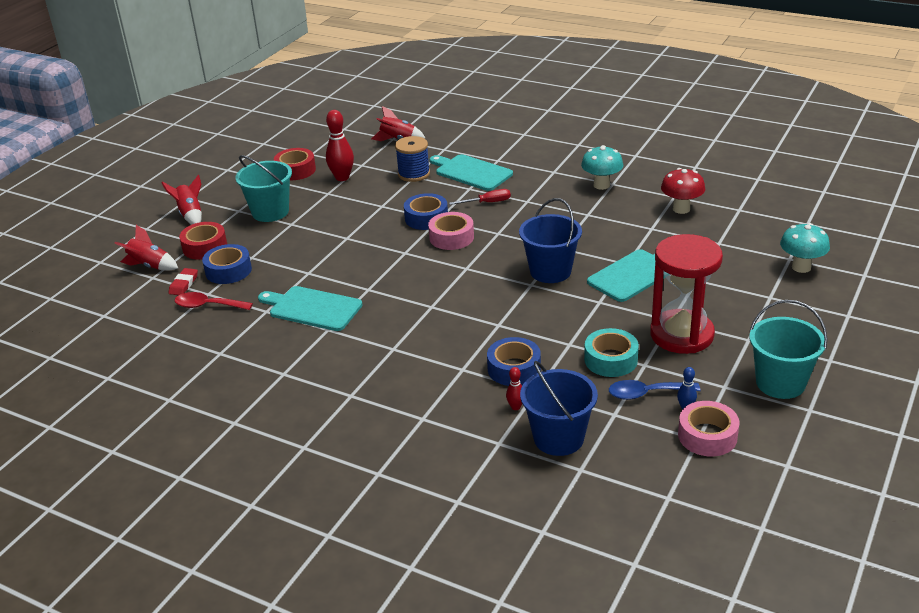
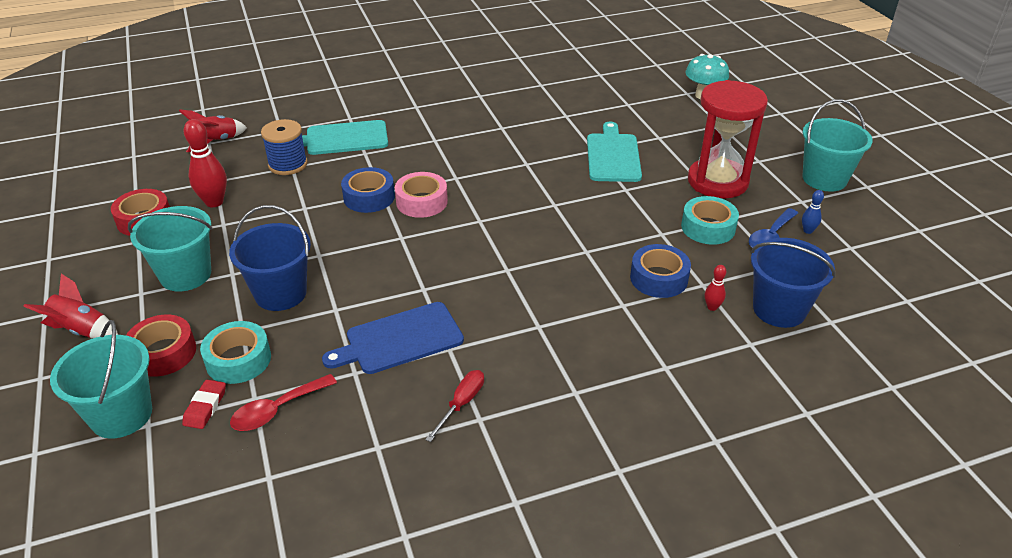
camera: 50 degrees left, 5 degrees up
red rocket [114,225,178,271] -> turquoise bucket [50,320,152,439]
red eraser [169,268,198,295] -> red eraser turned 45 degrees clockwise [182,380,226,429]
blue tape [202,244,252,284] -> turquoise tape [200,321,271,384]
turquoise cutting board [258,286,363,331] -> blue cutting board [322,302,464,374]
red screwdriver [449,189,511,205] -> red screwdriver moved to [425,370,484,442]
blue bucket [519,198,582,283] -> blue bucket moved to [229,205,311,311]
turquoise mushroom [581,145,623,190] -> none
red mushroom [661,168,705,214] -> none
pink tape [678,401,740,457] -> none

